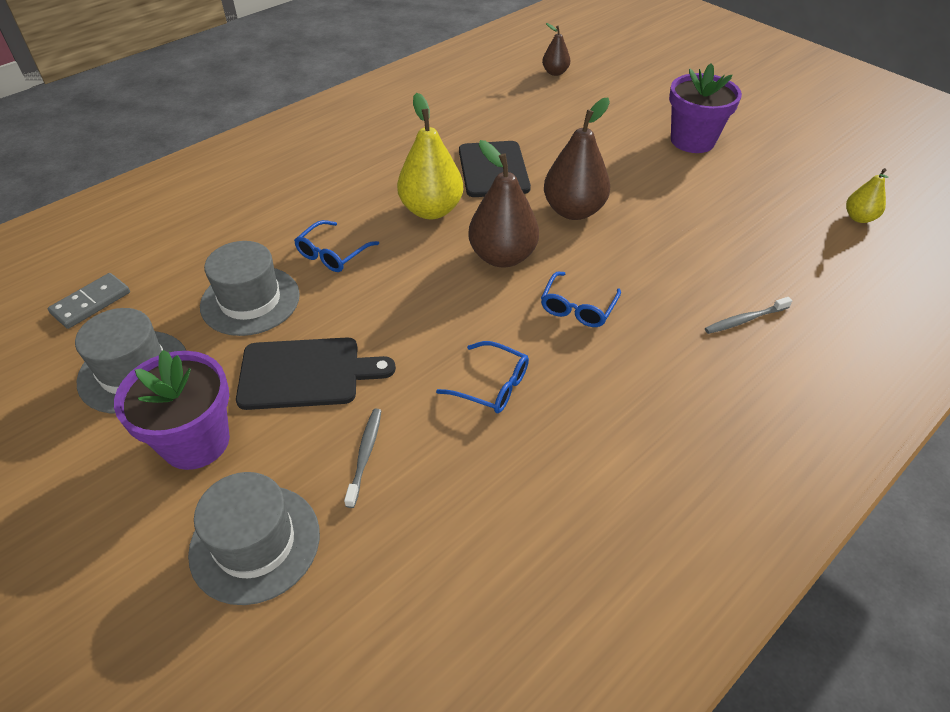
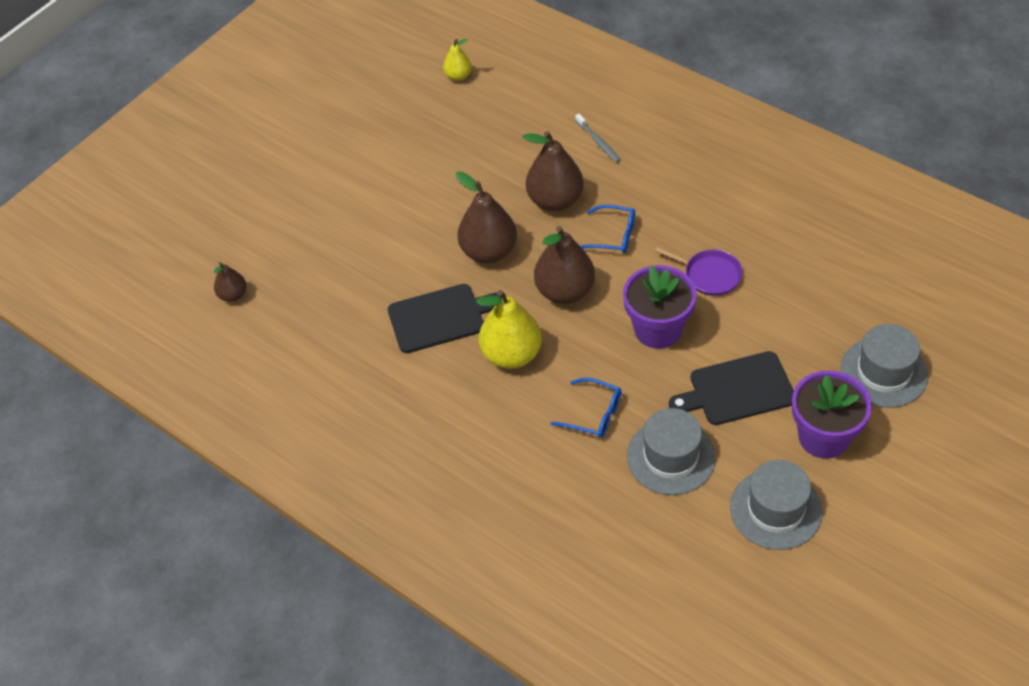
camera: 95 degrees left, 5 degrees up
grey domino [48,273,130,329] -> none
black cutting board [236,337,396,410] -> black cutting board turned 90 degrees counterclockwise [669,351,794,425]
grey toothbrush [344,409,381,508] -> none
blue glasses [436,341,529,413] -> purple pan [655,247,743,296]
purple flower pot [669,63,742,153] -> purple flower pot moved to [623,265,697,349]
none -> brown pear [523,131,584,211]

